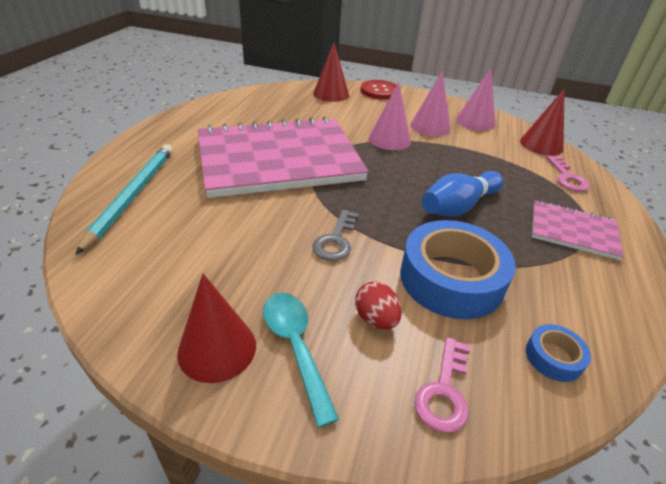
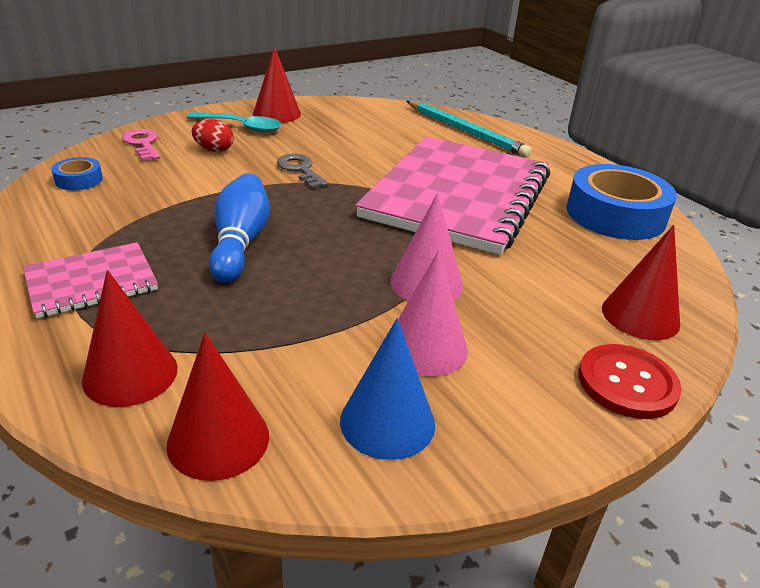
camera: 130 degrees right, 5 degrees down
blue tape [400,220,516,319] -> blue tape moved to [566,164,677,240]
pink cone [456,68,496,131] -> blue cone [340,318,435,460]
pink key [547,156,590,191] -> red cone [82,270,178,407]

